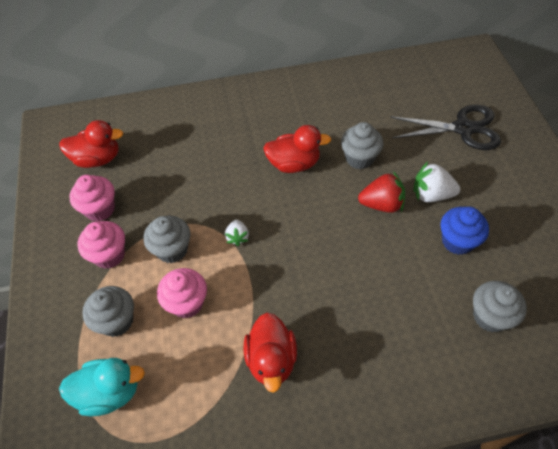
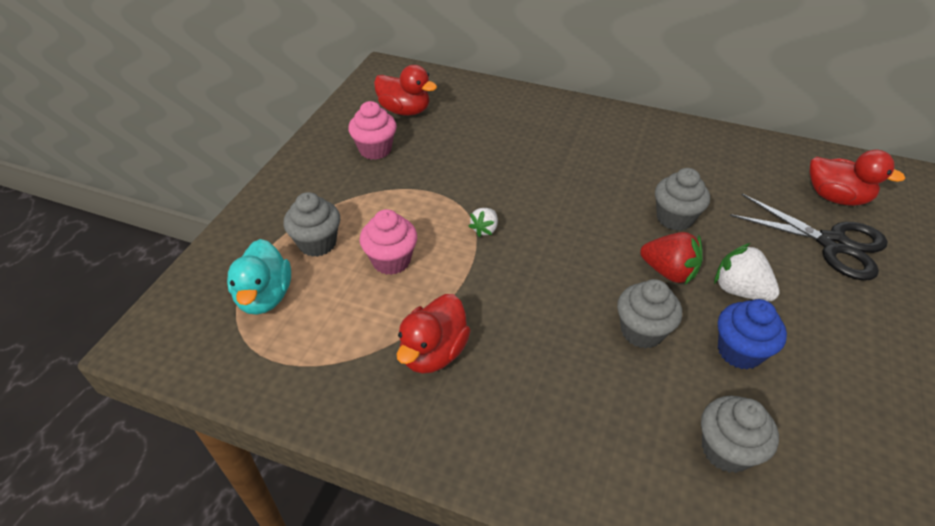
camera: 30 degrees right, 10 degrees down
turquoise duck [59,358,145,416] -> turquoise duck turned 60 degrees clockwise [227,239,291,315]
pink cupcake [78,221,125,269] -> none
grey cupcake [144,216,190,263] -> grey cupcake moved to [617,279,682,349]
red duck [263,125,331,173] -> red duck moved to [810,150,906,206]

